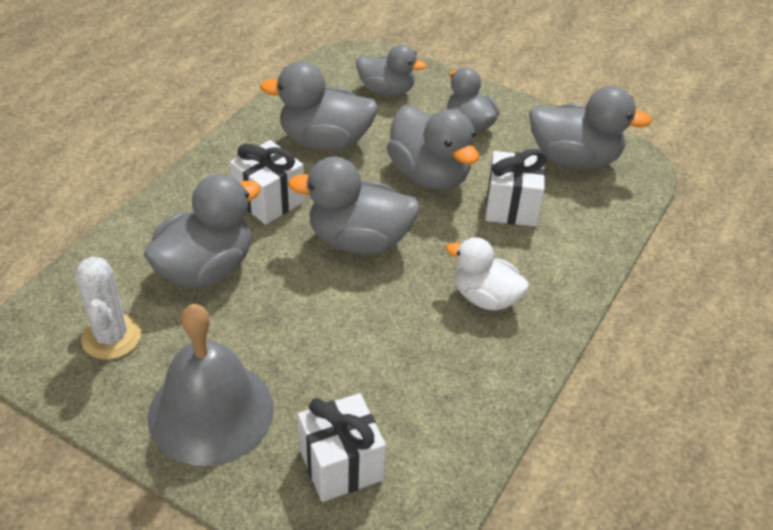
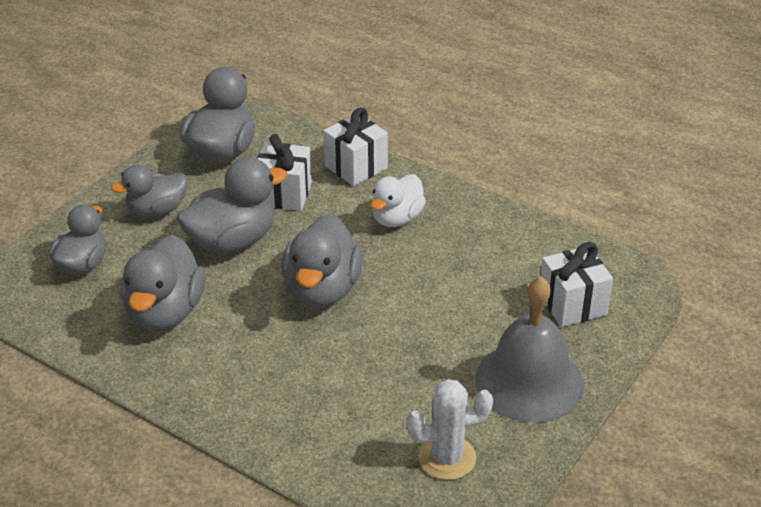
camera: 85 degrees left, 5 degrees down
grey duck [144,174,261,288] -> none
white gift [230,140,305,225] -> white gift moved to [323,108,388,186]

